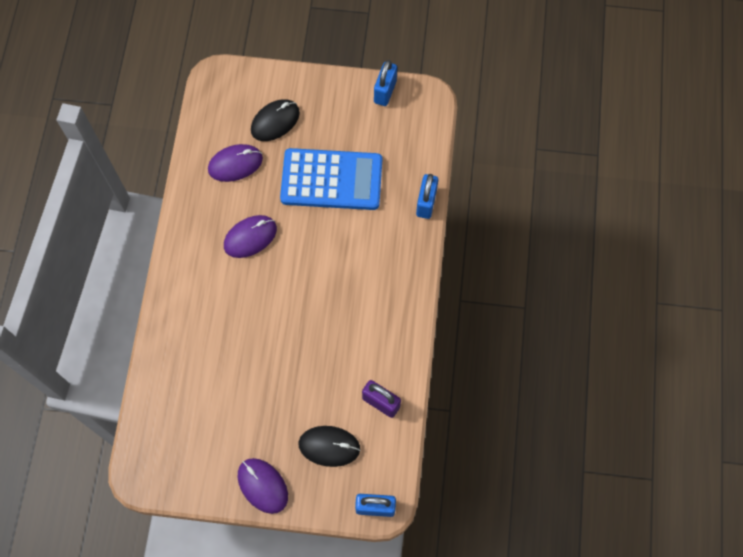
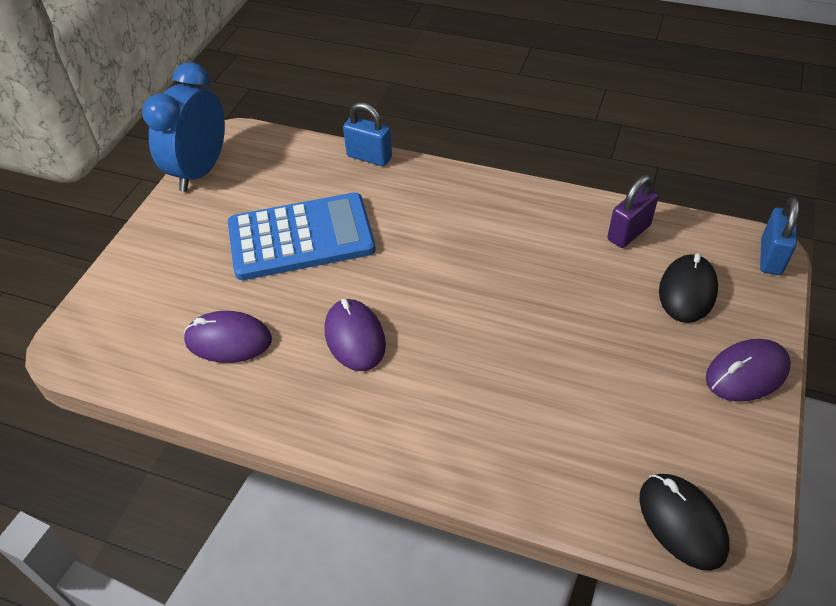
camera: 75 degrees left, 20 degrees down
purple mouse [208,144,263,182] -> purple mouse turned 75 degrees counterclockwise [184,311,272,363]
black mouse [251,99,300,141] -> black mouse moved to [639,474,730,571]
blue calculator [280,148,382,210] -> blue calculator turned 60 degrees clockwise [228,193,376,280]
blue padlock [374,60,397,106] -> blue clock [142,62,225,192]

